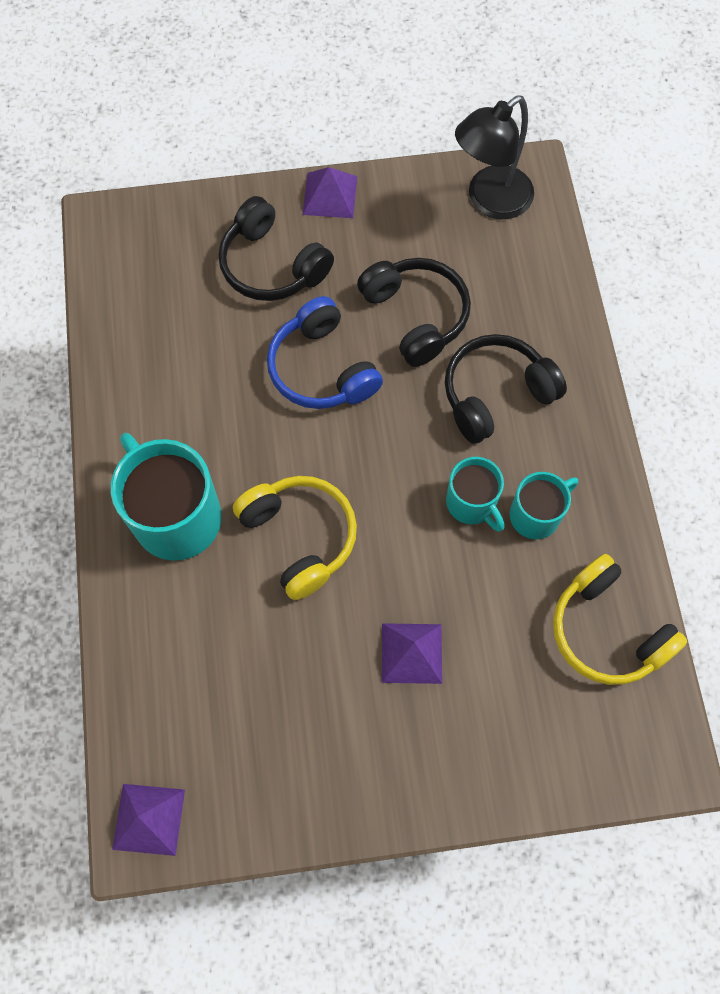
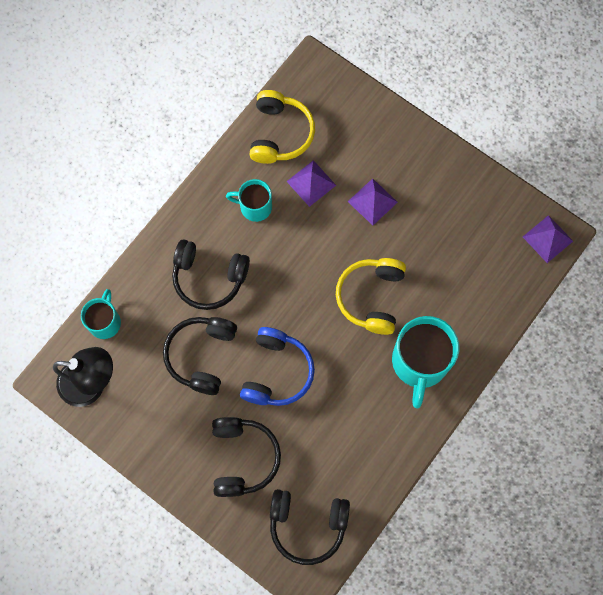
camera: 135 degrees left, 5 degrees up
purple pyramid [302,167,357,218] -> purple pyramid moved to [286,160,336,207]
turquoise mug [446,457,504,532] -> turquoise mug moved to [81,289,121,339]
none -> black headphones [270,489,350,565]

